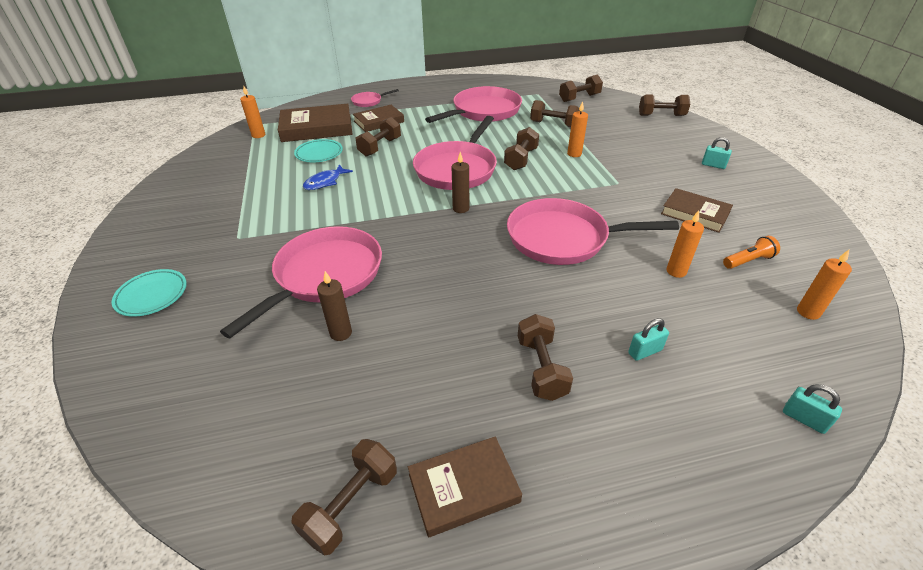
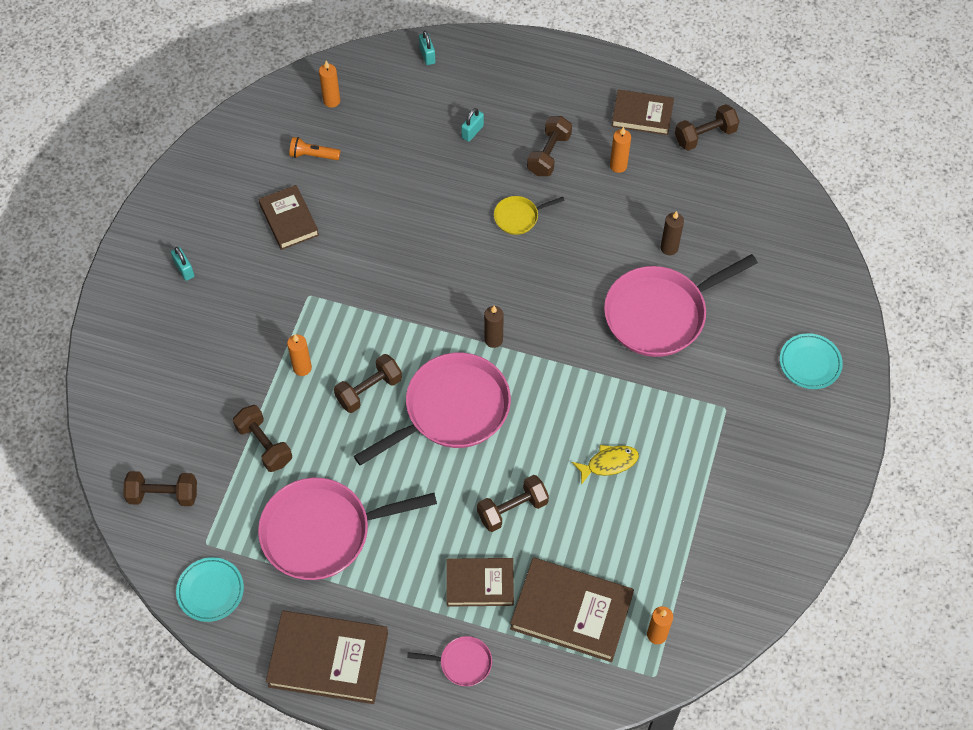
camera: 150 degrees left, 20 degrees up
turquoise plate [294,139,343,162] -> turquoise plate moved to [176,557,244,622]
blue fish [303,164,353,190] -> yellow fish [572,445,639,485]
pink pan [507,198,679,265] -> none
turquoise padlock [628,318,669,361] -> turquoise padlock turned 60 degrees counterclockwise [461,108,484,142]
brown dumbbell [639,94,690,116] -> none
orange candle [667,210,704,278] -> orange candle moved to [610,127,631,173]
none -> brown book [266,611,388,704]
none -> yellow pan [494,196,565,235]

